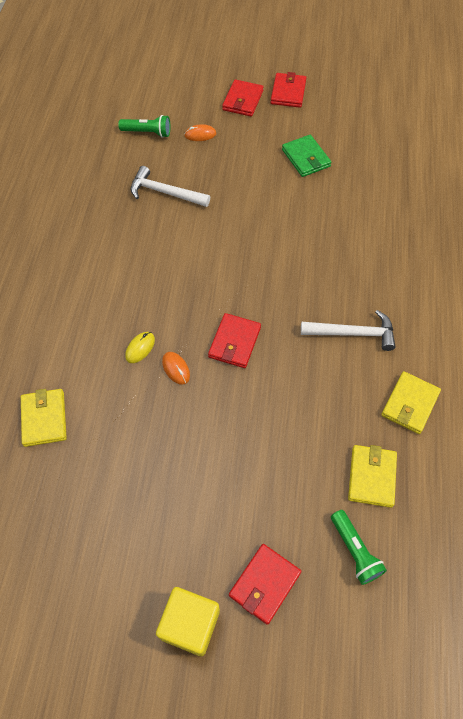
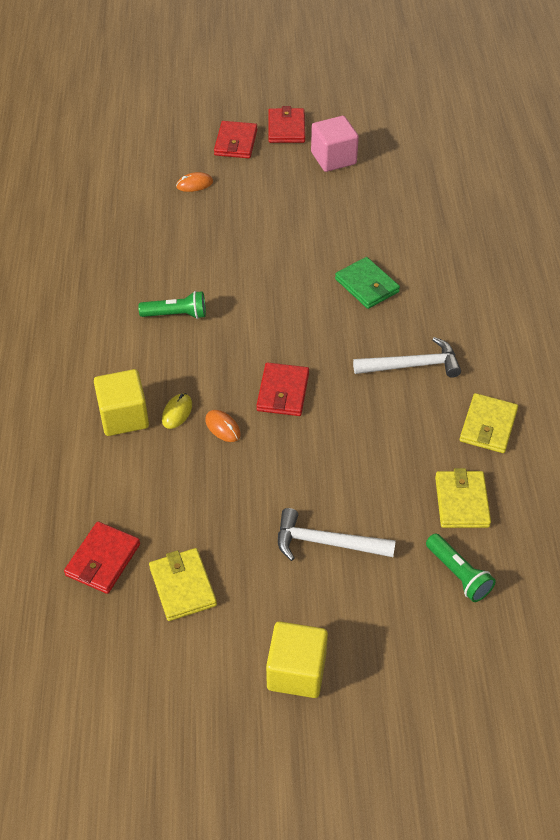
camera: 10 degrees left, 10 degrees down
yellow wallet [21,389,67,447] -> yellow wallet moved to [149,548,217,621]
green flashlight [118,115,170,138] -> green flashlight moved to [138,291,206,319]
white hammer [131,166,210,207] -> white hammer moved to [278,508,396,561]
red wallet [229,544,301,625] -> red wallet moved to [64,521,140,594]
green wallet [282,135,331,177] -> green wallet moved to [335,257,400,309]
none -> yellow cube [94,369,149,436]
none -> pink cube [311,116,359,172]

